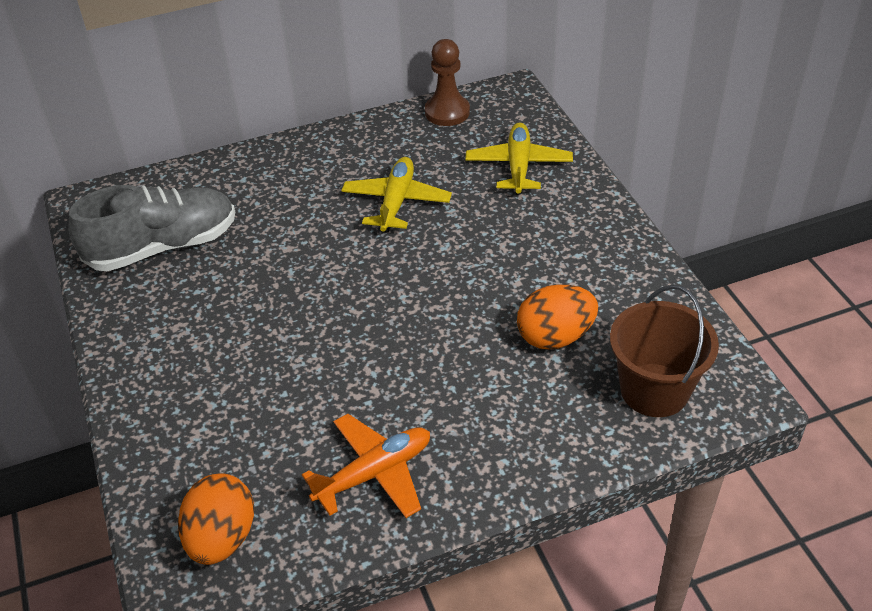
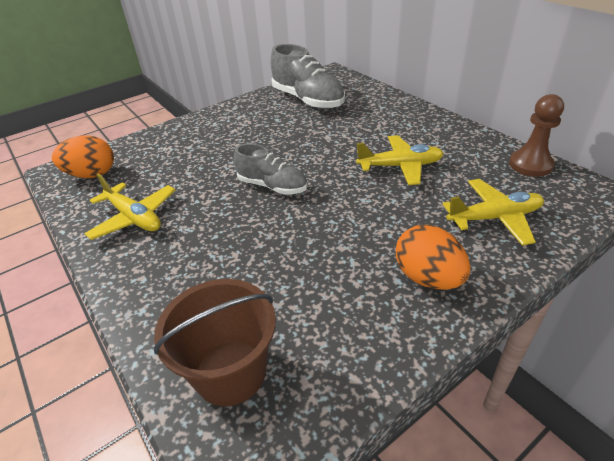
camera: 75 degrees right, 5 degrees down
orange plane [302,414,430,518] -> yellow plane [84,173,175,240]
orange egg [517,284,598,350] -> orange egg moved to [396,225,471,290]
none -> grey shoe [234,144,308,195]

